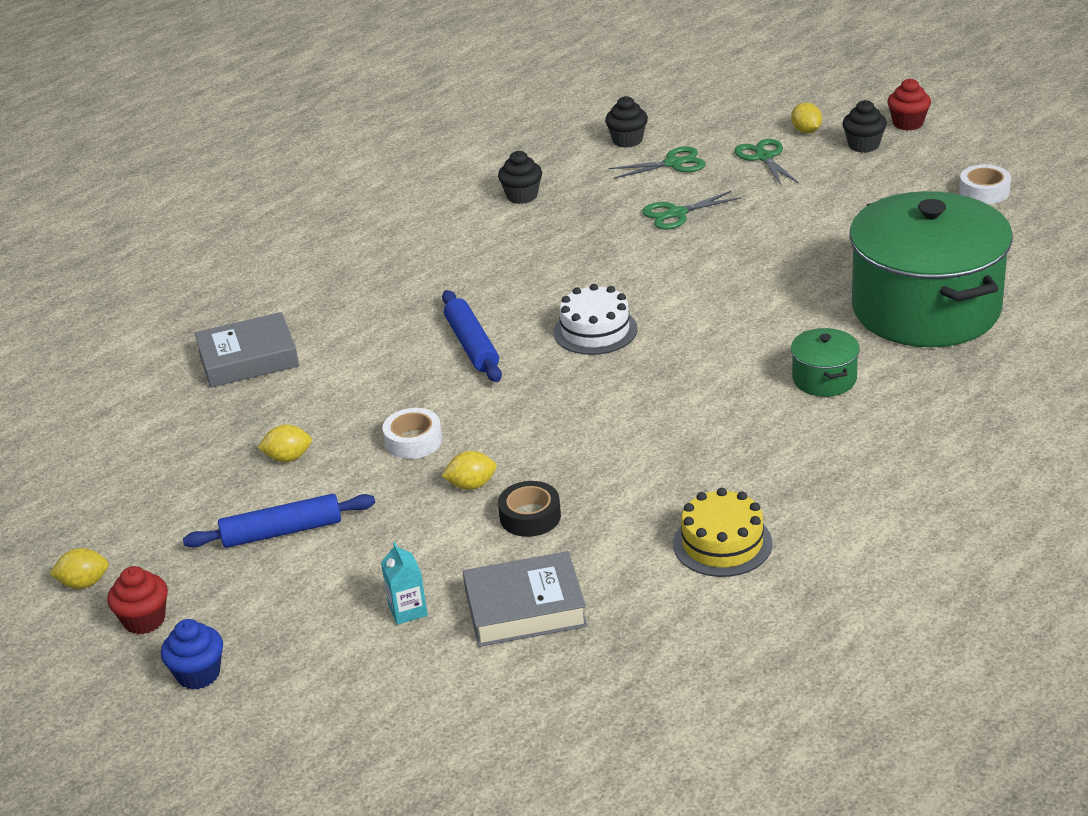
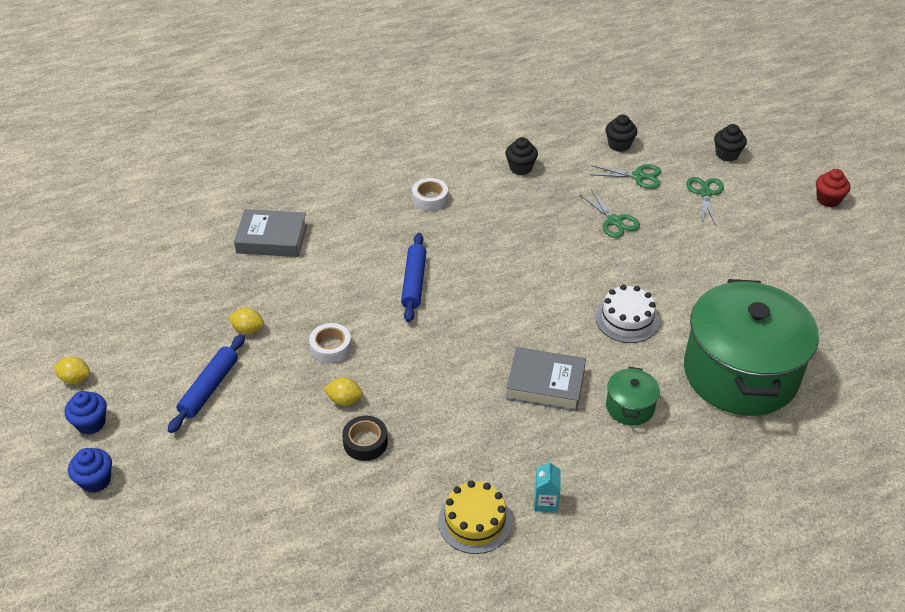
camera: 20 degrees right, 10 degrees up
red cupcake [107,566,168,634] -> blue cupcake [65,391,107,435]
blue rolling pin [183,494,375,548] -> blue rolling pin turned 75 degrees counterclockwise [168,334,245,433]
turquoise carton [381,542,428,625] -> turquoise carton moved to [534,460,561,512]
grey book [463,551,587,647] -> grey book moved to [506,347,586,412]
white cake [554,284,637,355] -> white cake moved to [596,285,659,343]
green scissors [642,190,741,230] -> green scissors turned 120 degrees counterclockwise [580,189,640,238]
yellow lemon [791,102,822,134] -> none
black cupcake [842,100,887,153] -> black cupcake moved to [714,124,747,162]
white tape [959,165,1011,204] -> white tape moved to [412,178,448,211]

